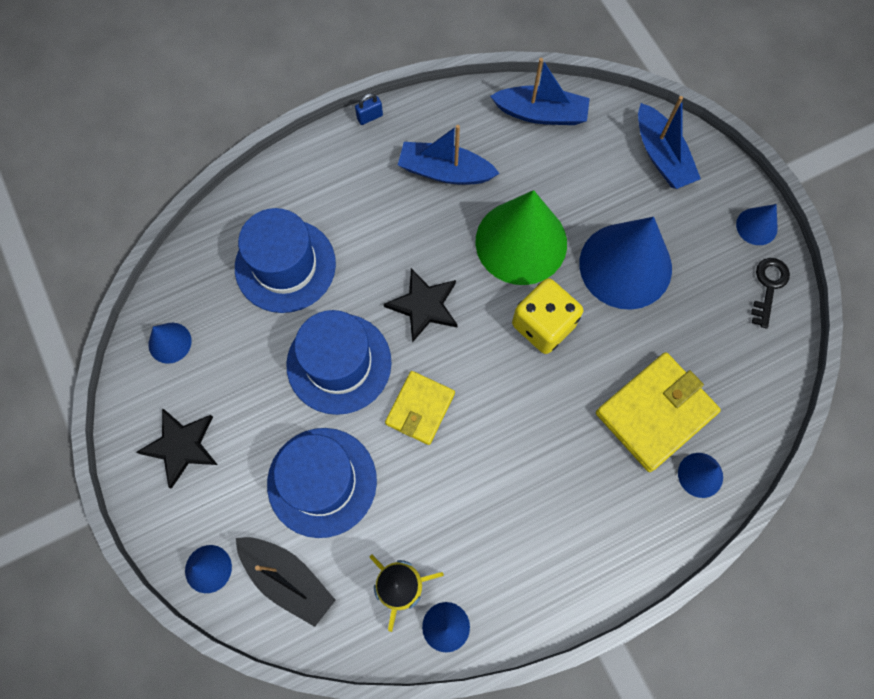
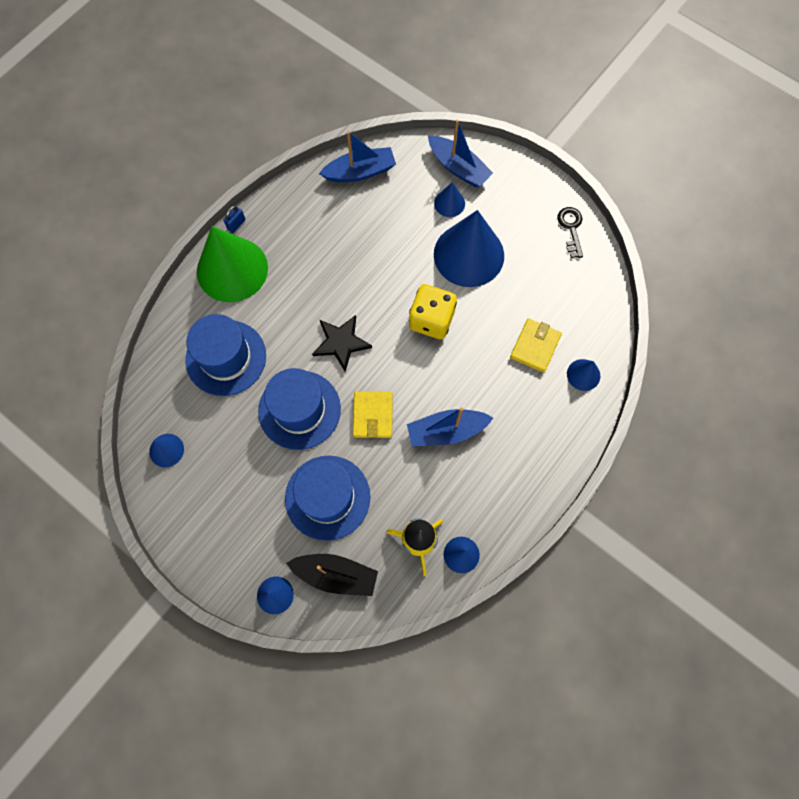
camera: 25 degrees left, 0 degrees up
black star [136,408,218,489] -> none
blue boat [398,125,500,185] -> blue boat moved to [407,407,493,446]
green cone [476,190,567,285] -> green cone moved to [197,226,268,302]
yellow wallet [596,352,721,472] -> yellow wallet [510,318,562,373], size x0.63
blue cone [736,204,778,245] -> blue cone moved to [434,183,465,217]

